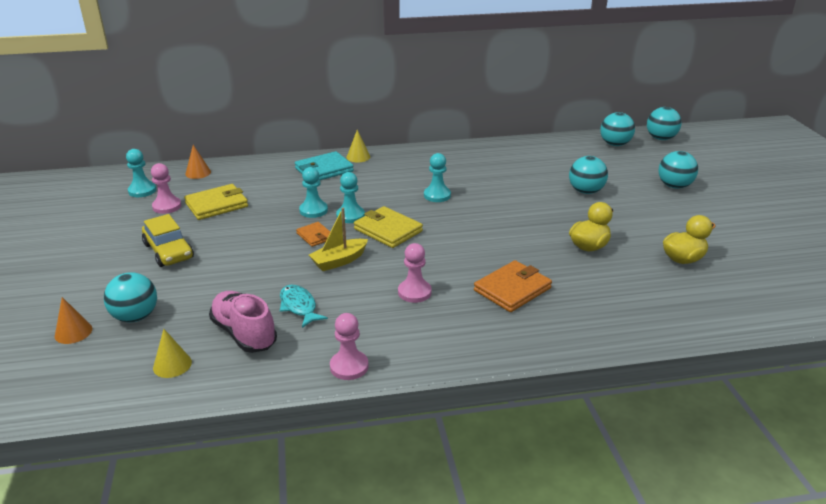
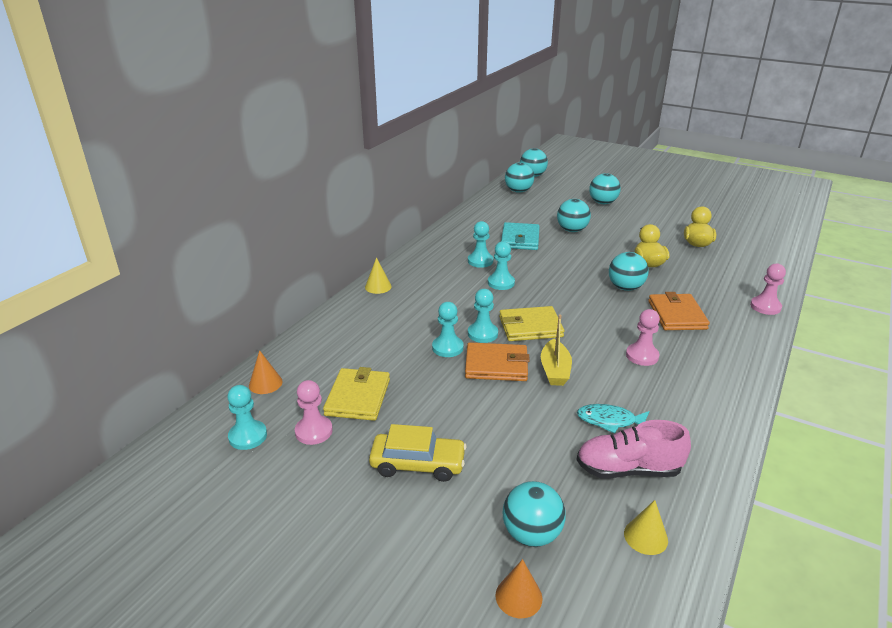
camera: 50 degrees left, 0 degrees up
turquoise wallet [295,151,354,180] -> turquoise wallet moved to [501,222,540,250]
orange wallet [296,222,330,247] -> orange wallet [465,342,530,381], size x1.72
pink pawn [330,313,369,380] -> pink pawn moved to [750,263,786,315]
none -> turquoise pawn [468,221,493,268]
none -> turquoise ball [609,252,649,291]

